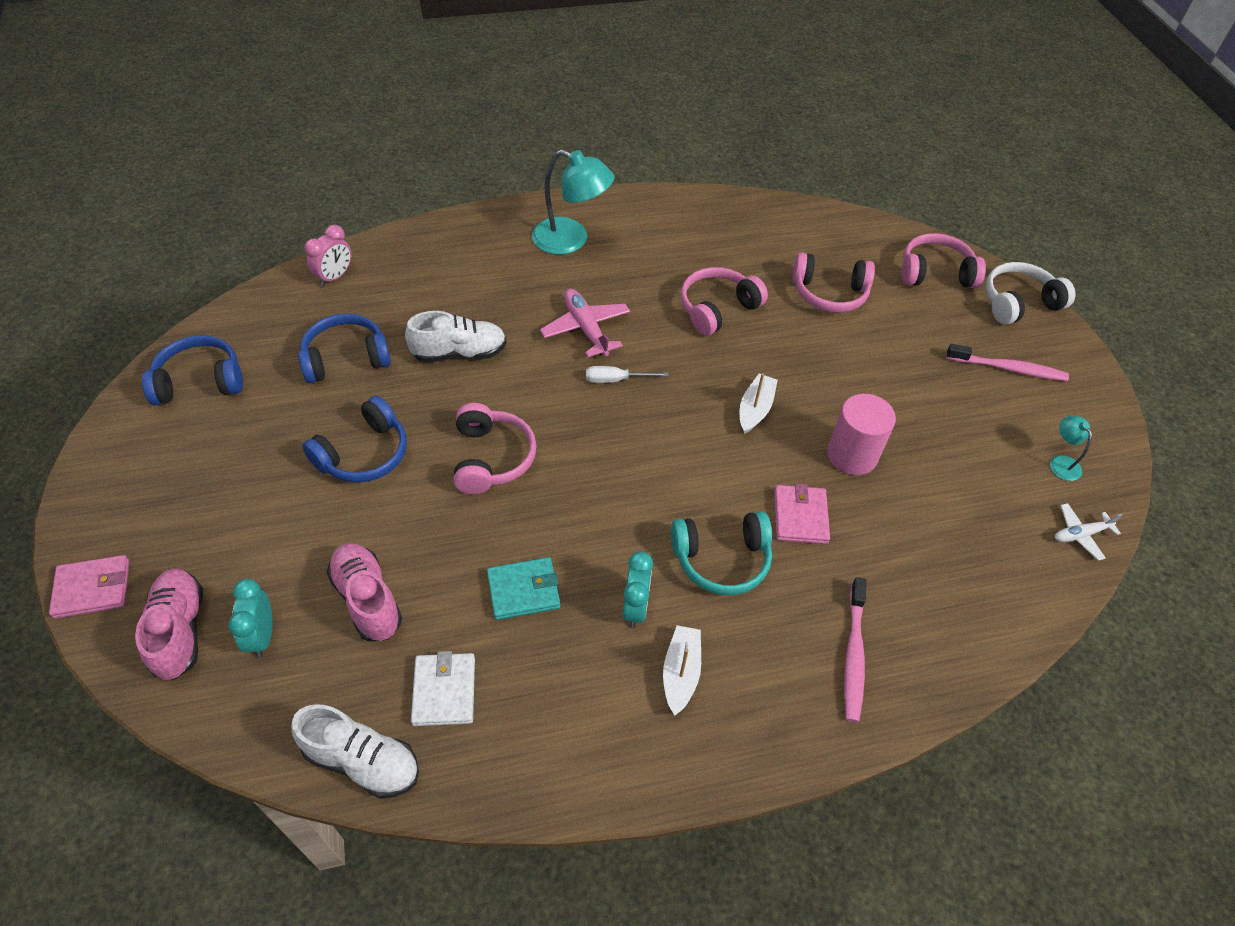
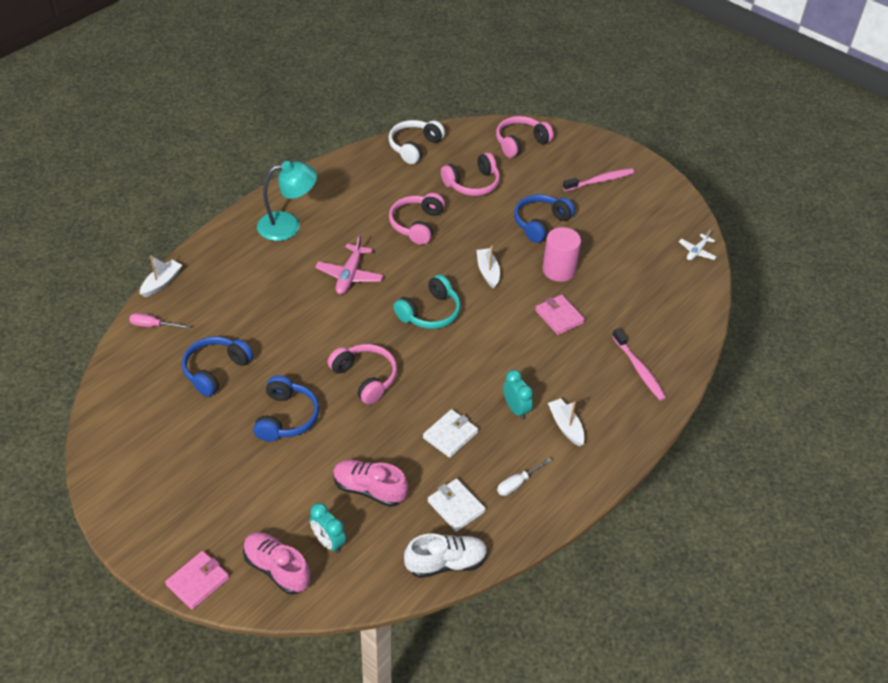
camera: 35 degrees left, 5 degrees down
blue headphones [142,335,243,405] -> blue headphones moved to [514,194,575,243]
pink clock [305,225,351,287] -> pink screwdriver [129,313,190,329]
white shoe [405,311,507,362] -> none
turquoise wallet [487,557,560,620] -> white wallet [423,409,478,458]
pink plane [540,289,630,357] -> pink plane turned 105 degrees counterclockwise [315,234,383,295]
white screwdriver [586,366,669,383] -> white screwdriver moved to [497,458,552,496]
turquoise headphones [671,511,772,595] -> turquoise headphones moved to [393,275,461,329]
white headphones [985,262,1075,325] -> white headphones moved to [389,120,445,164]
turquoise lamp [1050,415,1092,481] -> none
none -> white boat [140,255,182,297]

